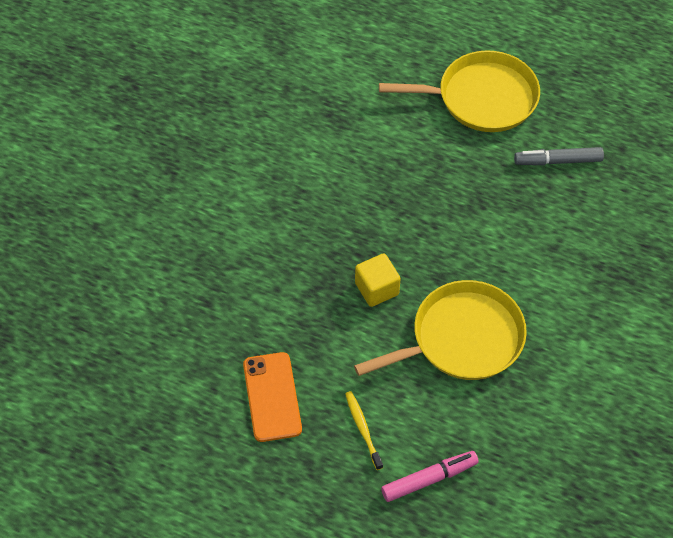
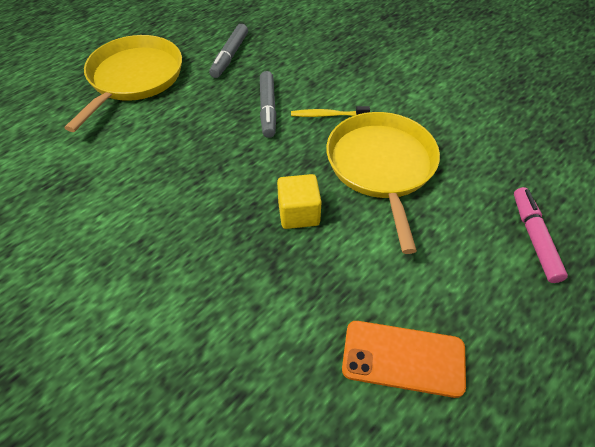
camera: 70 degrees left, 5 degrees down
yellow toothbrush [345,391,383,470] -> yellow toothbrush moved to [291,106,370,117]
none -> grey marker [260,71,276,138]

